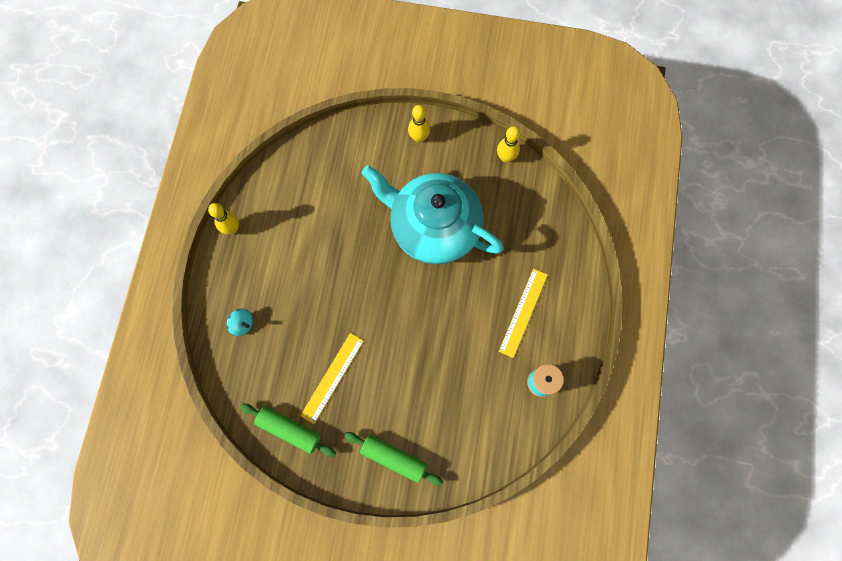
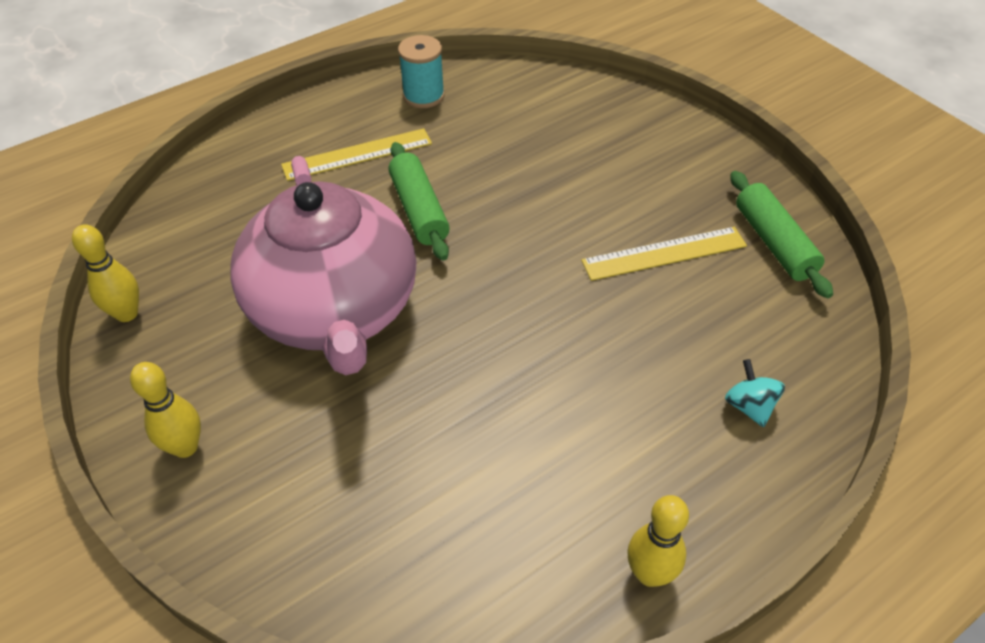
camera: 135 degrees left, 25 degrees down
green rolling pin [344,432,443,486] -> green rolling pin moved to [388,142,450,261]
turquoise teapot [361,165,503,265] -> pink teapot [231,156,417,375]

